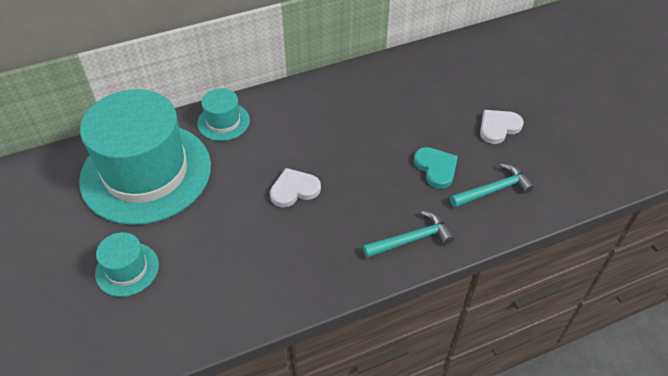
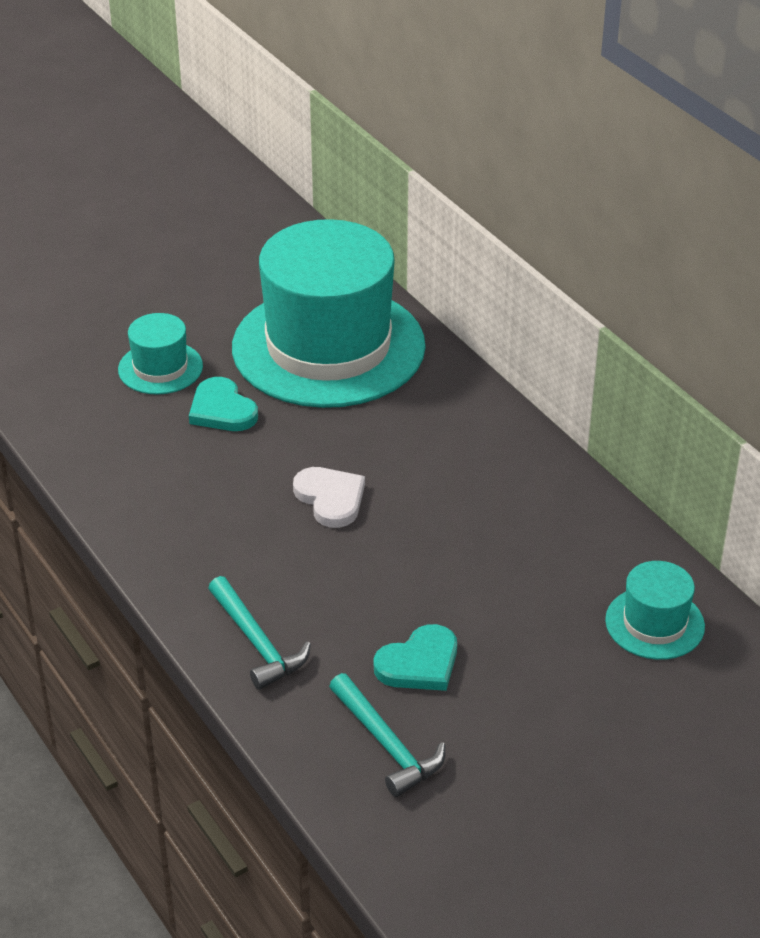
camera: 80 degrees right, 10 degrees down
turquoise hat [197,88,250,141] -> turquoise hat moved to [605,561,705,660]
white heart [480,110,524,144] -> none
none -> turquoise heart [189,377,258,431]

